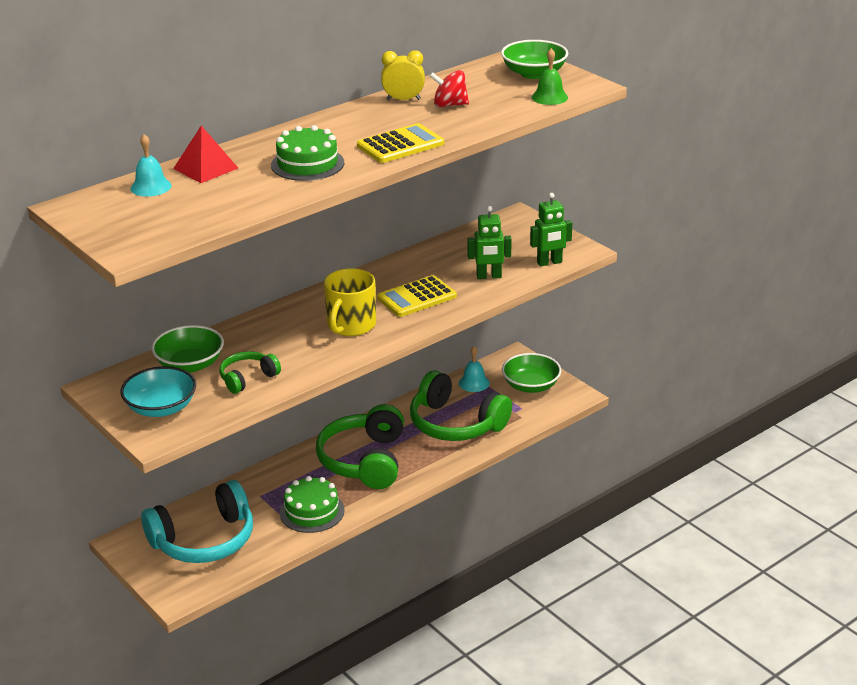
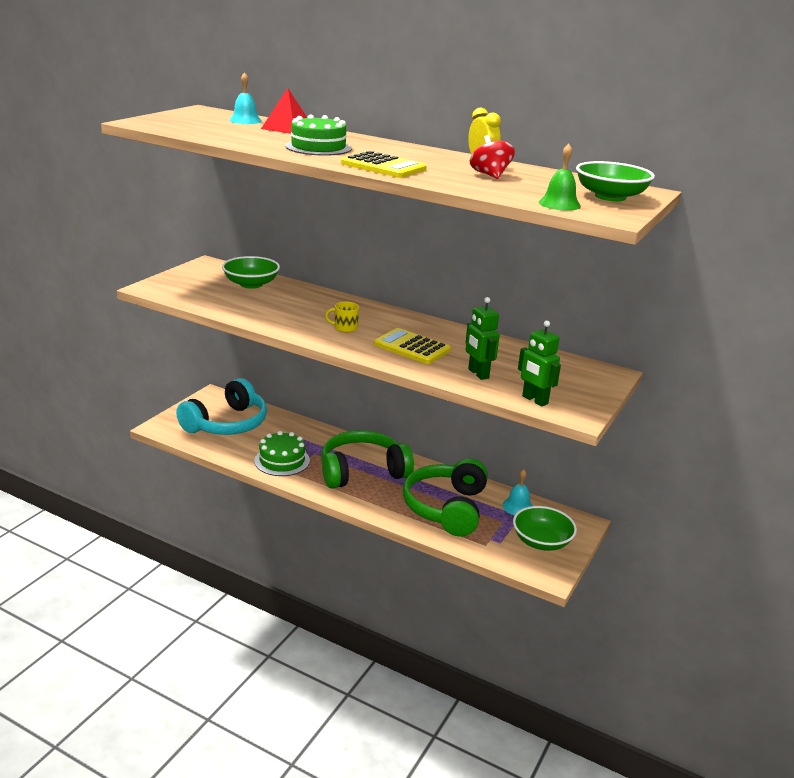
camera: 65 degrees right, 5 degrees down
turquoise bowl [121,366,196,417] -> none
turquoise headphones [141,480,253,563] -> turquoise headphones turned 90 degrees counterclockwise [176,378,267,435]
green headphones [220,351,281,394] -> none
yellow mug [324,268,376,336] -> yellow mug [325,302,359,333], size x0.52

